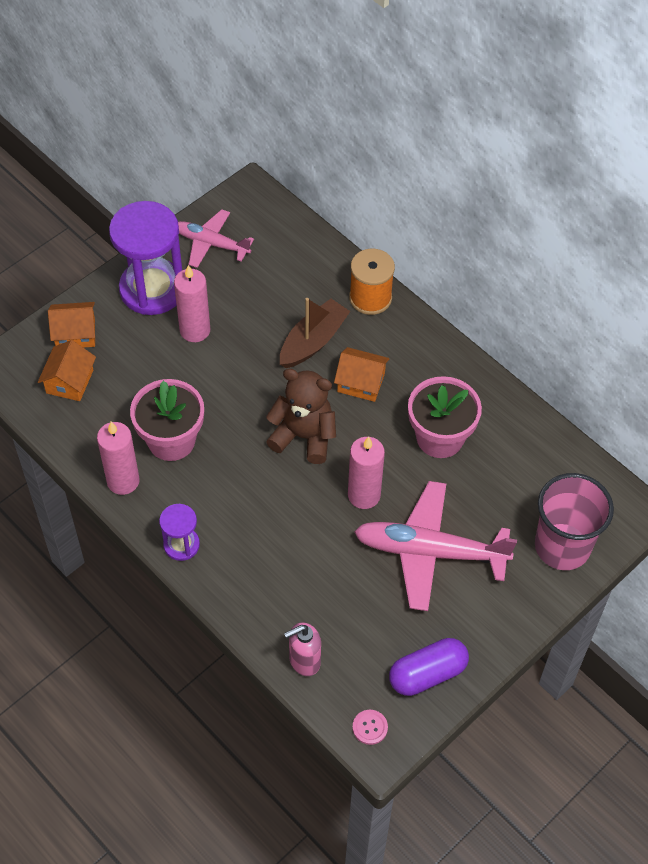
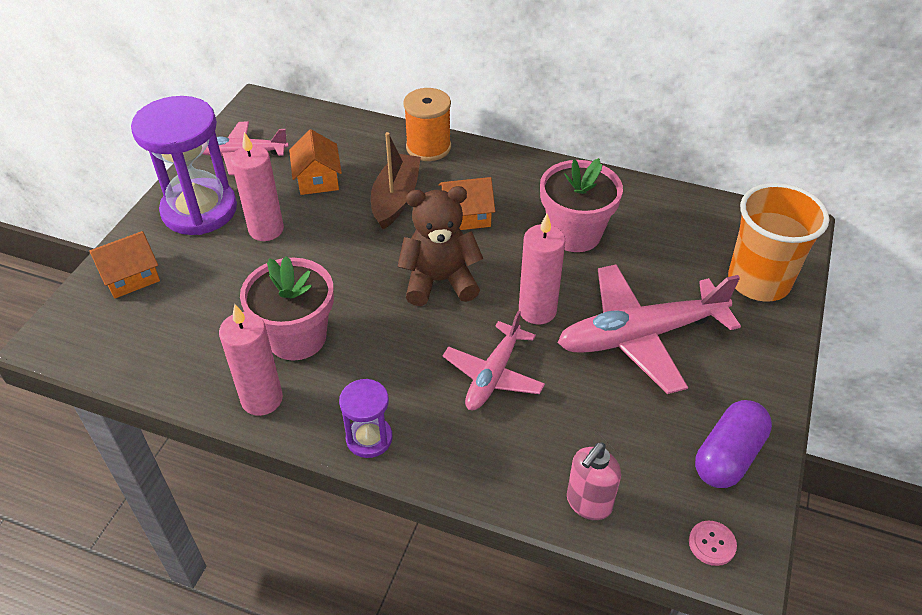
camera: 25 degrees left, 10 degrees down
orange house [38,340,96,401] -> orange house moved to [289,129,342,195]
pink cup [535,473,614,570] -> orange cup [728,183,829,302]
none -> pink plane [443,310,545,410]

